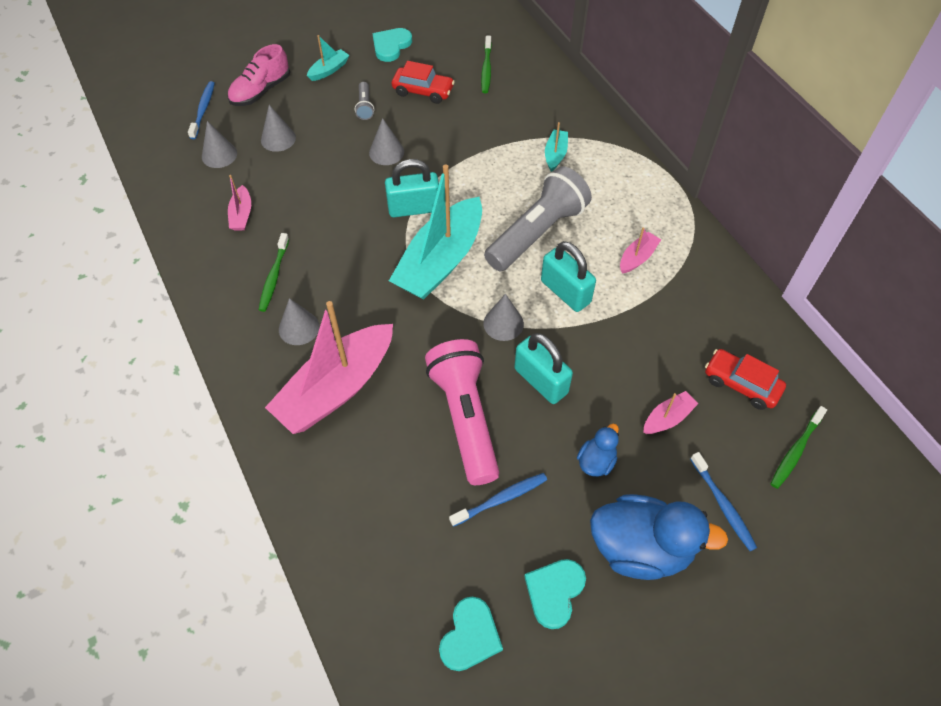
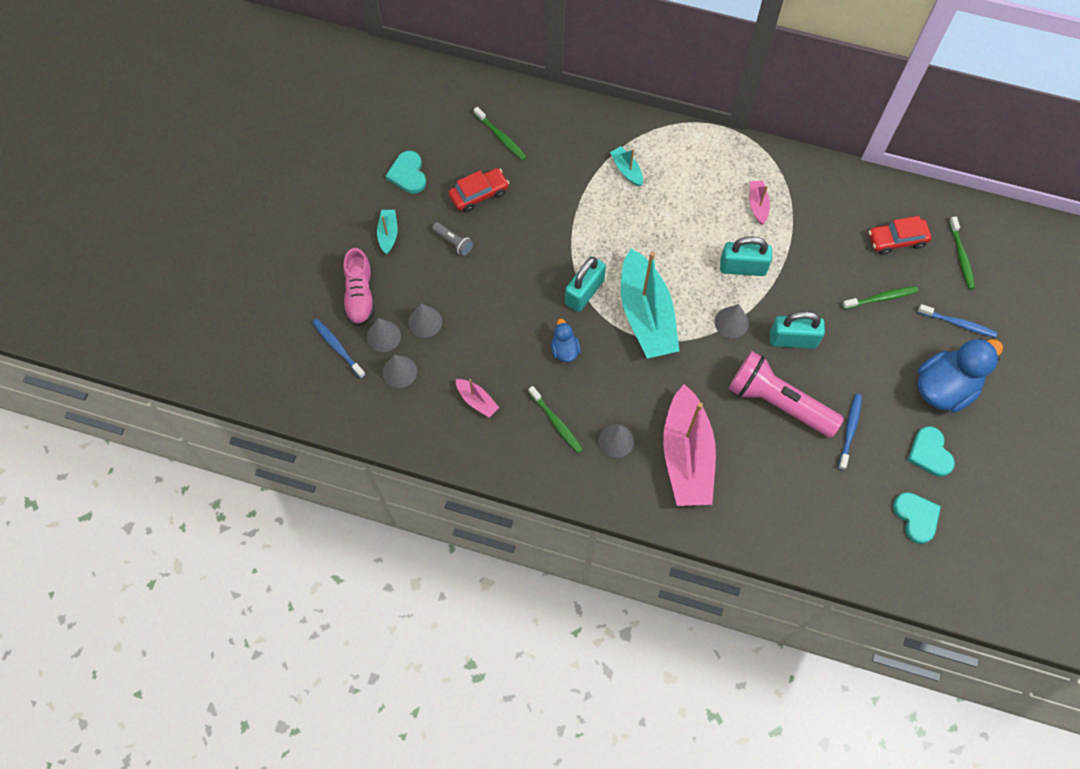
camera: 45 degrees left, 10 degrees up
grey cone [369,118,404,165] -> grey cone moved to [367,318,401,352]
grey flashlight [484,166,592,271] -> none
blue duck [577,424,619,477] -> blue duck moved to [551,319,581,362]
pink boat [643,391,698,434] -> green toothbrush [842,286,919,309]

